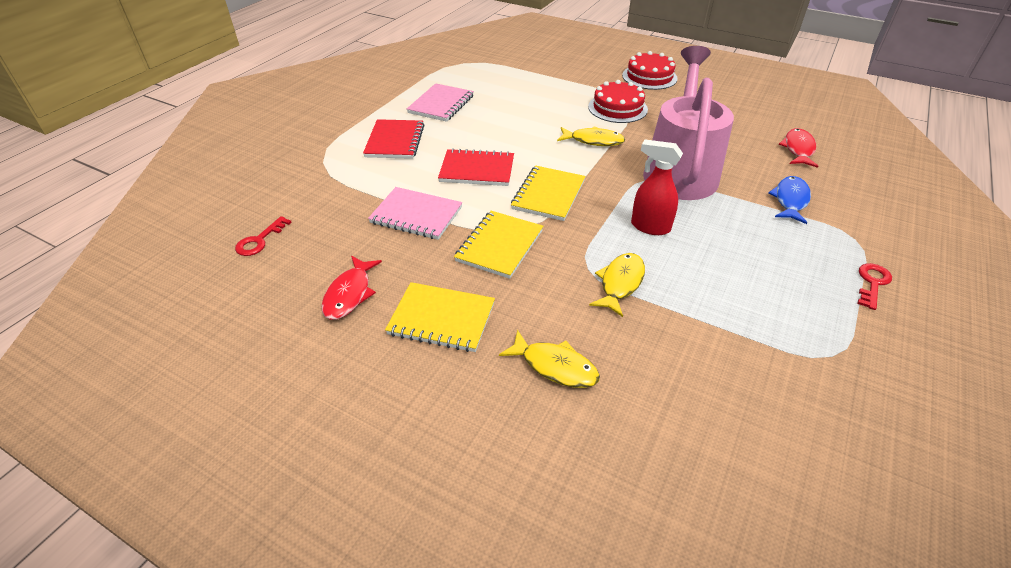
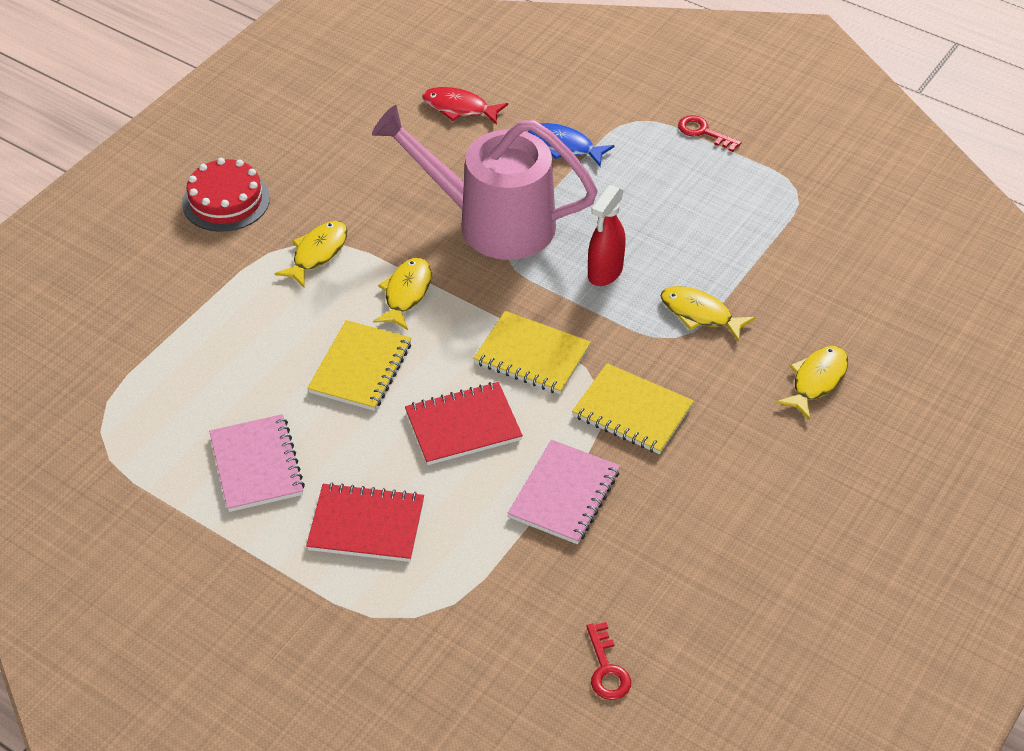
camera: 85 degrees left, 5 degrees up
red key [235,216,292,256] -> red key turned 45 degrees clockwise [586,622,631,700]
red fish [321,256,382,320] -> none
yellow notebook [385,282,495,352] -> yellow notebook moved to [307,320,411,411]
pink notebook [407,83,474,122] -> pink notebook turned 45 degrees clockwise [209,414,305,512]
red notebook [438,148,514,186] -> red notebook turned 60 degrees clockwise [405,382,523,465]
red cake [588,80,648,123] -> yellow fish [275,221,348,287]

